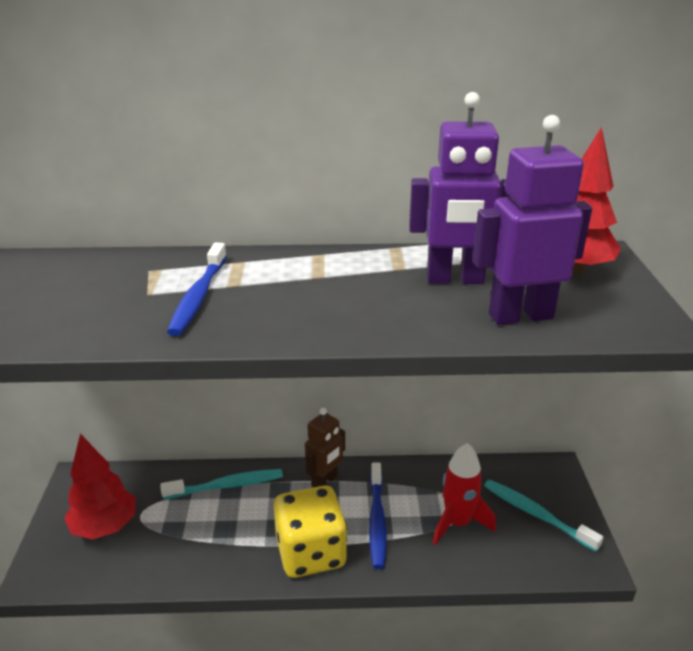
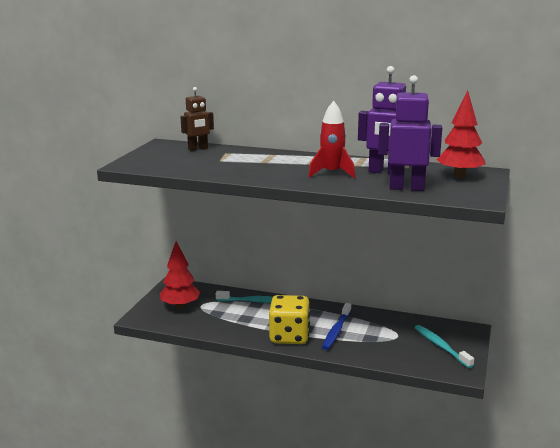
camera: 20 degrees right, 10 degrees down
blue toothbrush [167,242,227,336] -> none
brown robot [305,408,345,488] -> brown robot moved to [180,87,214,151]
red rocket [433,443,496,545] -> red rocket moved to [308,101,355,178]

